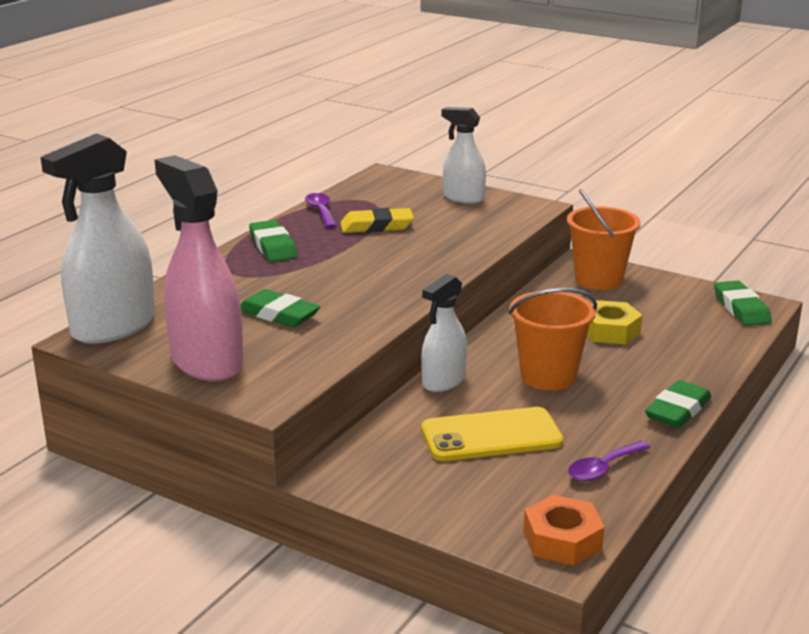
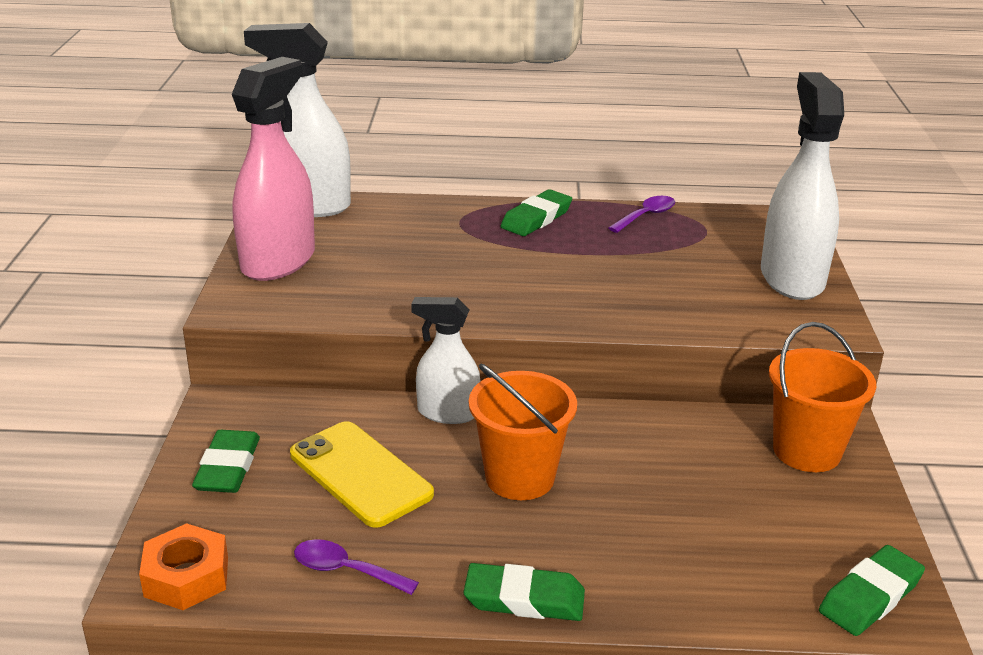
camera: 60 degrees right, 5 degrees up
green eraser [240,289,321,327] -> green eraser moved to [192,430,260,493]
yellow eraser [340,208,414,233] -> none
white spray bottle [441,107,486,203] -> white spray bottle [761,72,844,300], size x1.68
yellow nut [587,300,642,344] -> none

